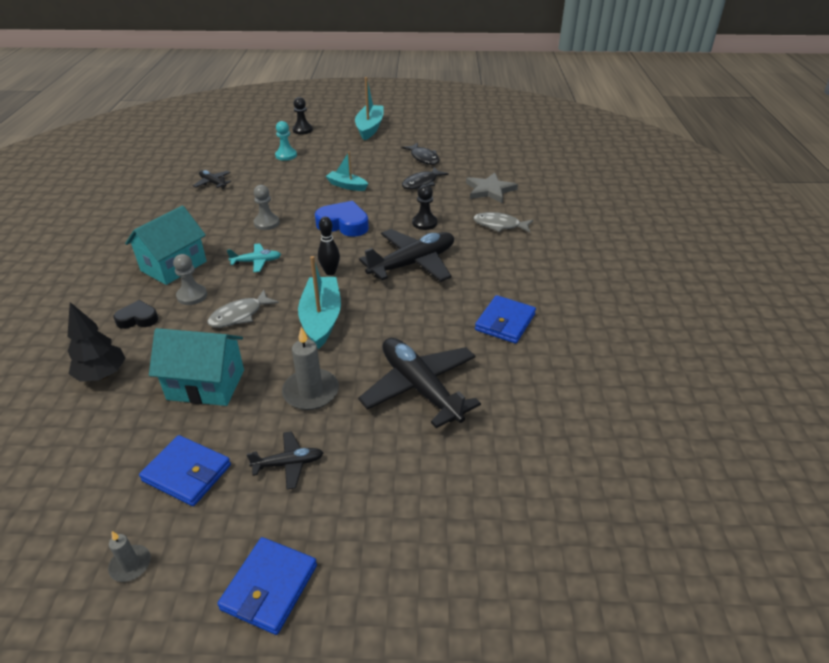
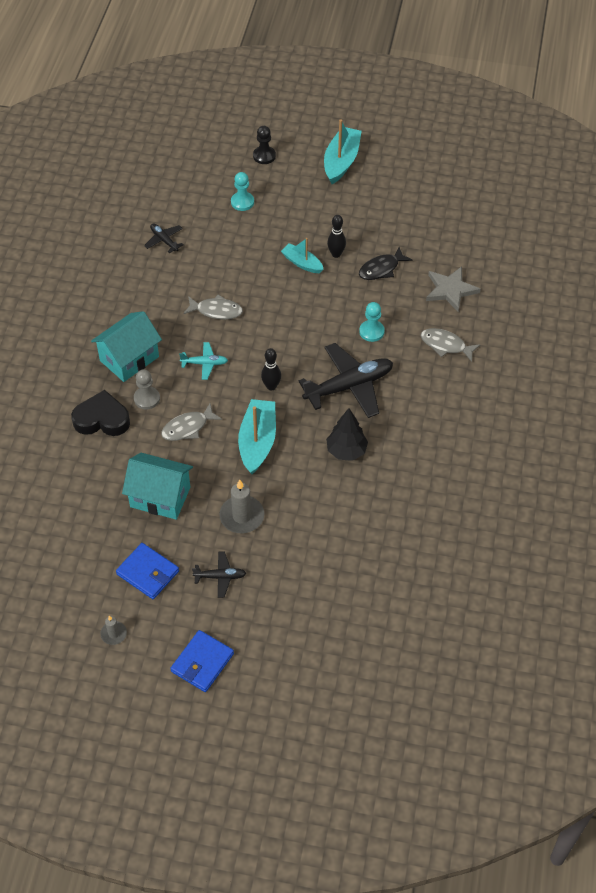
camera: 10 degrees right, 15 degrees up
black tree [67,302,125,382] -> black tree moved to [326,408,368,461]
black heart [113,300,158,329] -> black heart [71,390,130,436], size x1.64
grey pawn [254,185,279,230] -> grey fish [183,295,243,320]
blue heart [315,201,369,237] -> none
black plane [358,338,481,428] -> none
black fish [402,143,440,165] -> none
black pawn [412,185,437,230] -> turquoise pawn [359,302,385,342]
blue wallet [475,295,536,344] -> none
none -> black bowling pin [327,215,346,258]

